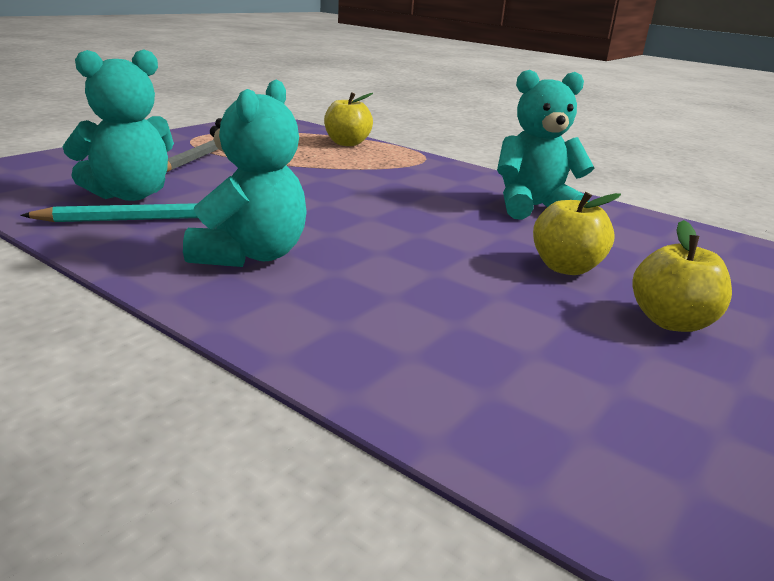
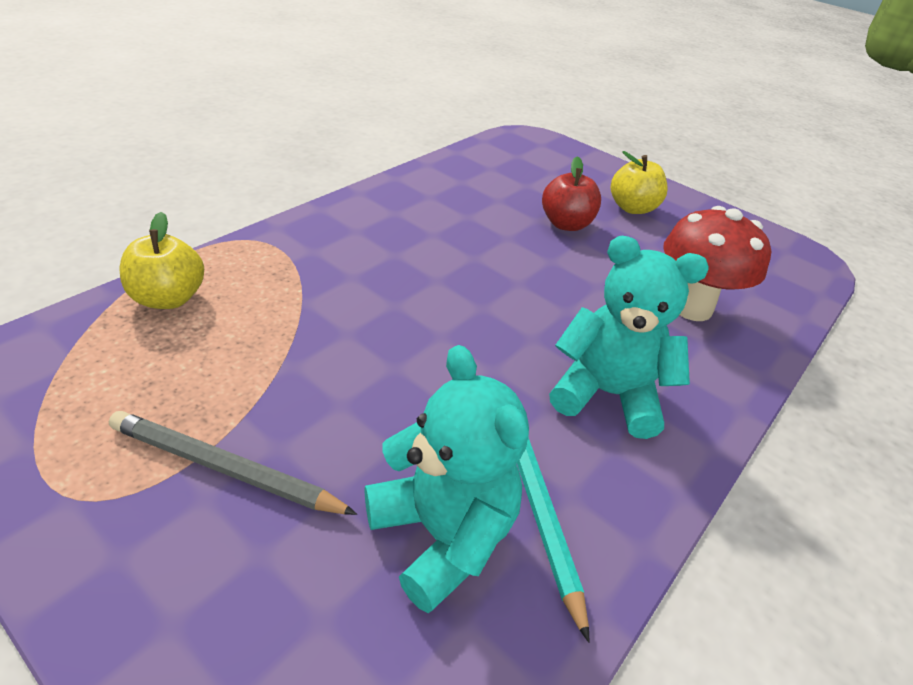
camera: 90 degrees left, 15 degrees up
turquoise teddy bear [497,70,594,220] -> none
yellow apple [533,192,621,275] -> red apple [542,156,601,231]
none -> red mushroom [663,206,771,321]

